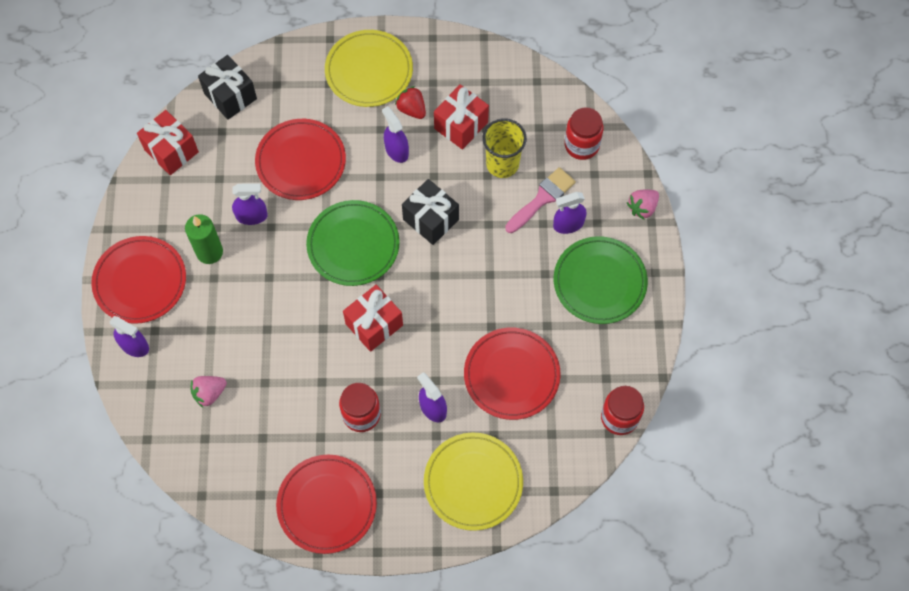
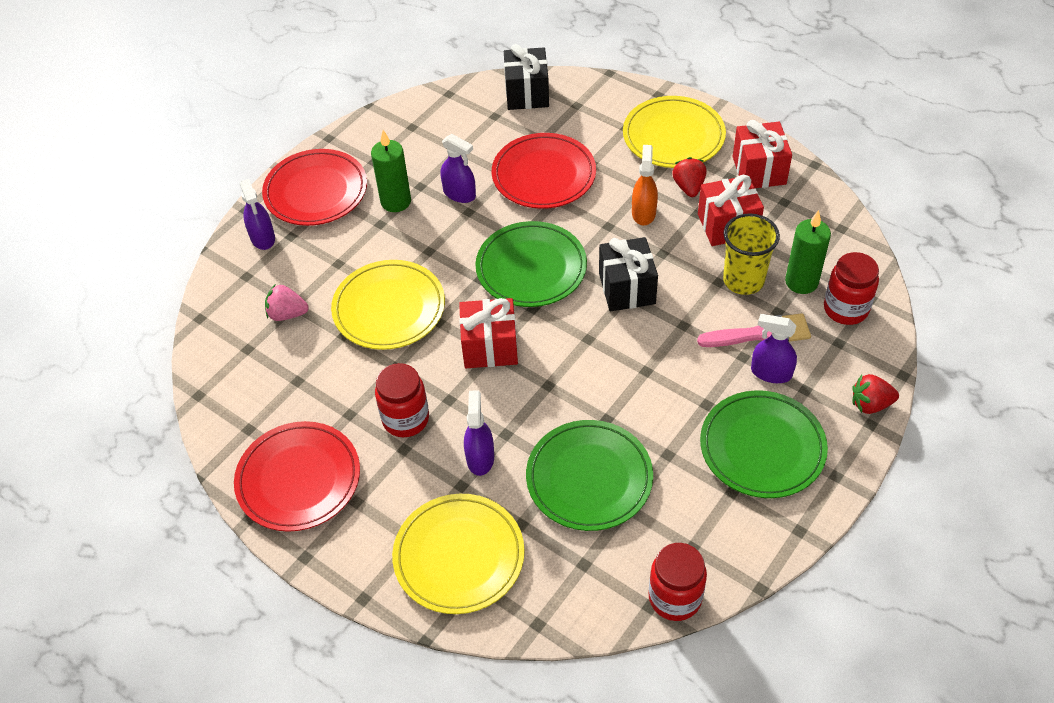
camera: 40 degrees right, 15 degrees down
red gift [137,110,199,175] -> red gift moved to [733,120,792,188]
purple spray bottle [382,106,409,163] -> orange spray bottle [632,145,658,226]
red plate [464,327,561,420] -> green plate [526,420,653,531]
pink strawberry [627,189,659,220] -> red strawberry [852,374,899,414]
none -> yellow plate [331,260,445,350]
none -> green candle [785,210,831,294]

